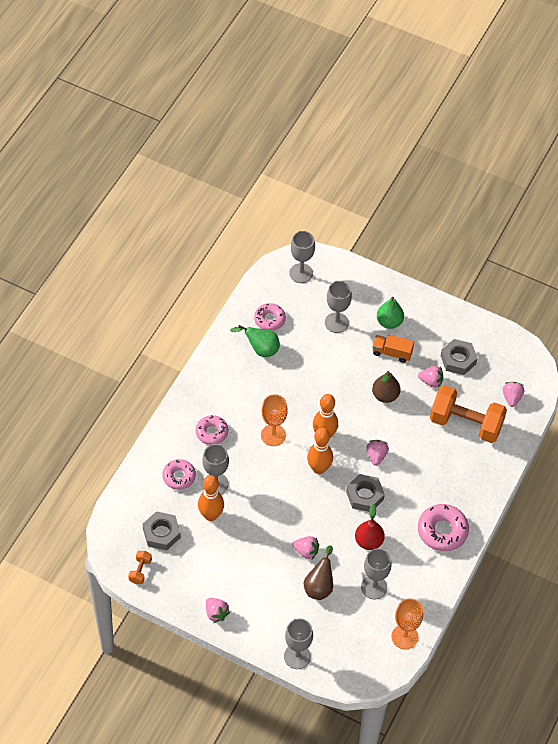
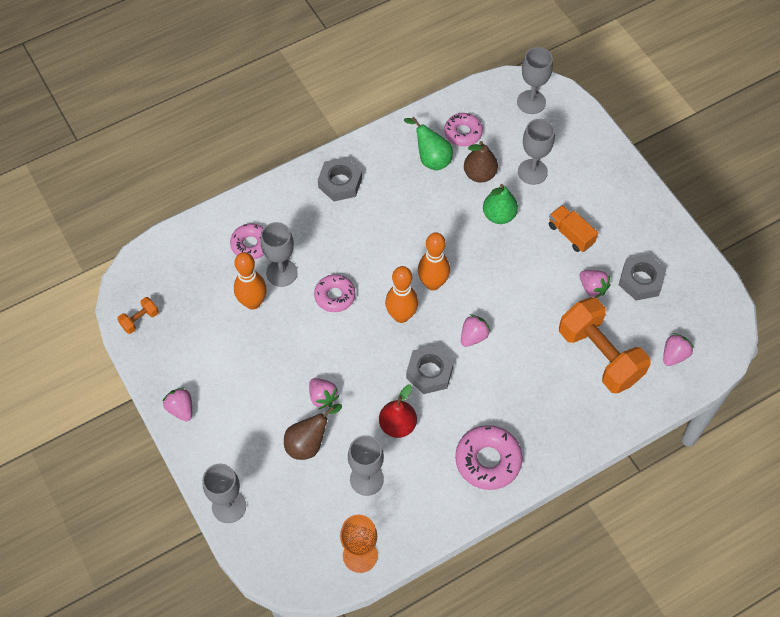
camera: 35 degrees right, 5 degrees up
grey nut [143,511,181,550] -> grey nut moved to [318,157,362,201]
pink donut [196,415,228,445] -> pink donut moved to [314,274,355,312]
pink strawberry [206,598,230,623] -> pink strawberry turned 150 degrees clockwise [163,387,192,421]
orange goblet [261,394,288,446] -> none
brown pear [372,371,401,403] -> brown pear moved to [464,141,498,183]
green pear [377,297,404,329] -> green pear moved to [483,184,518,224]

